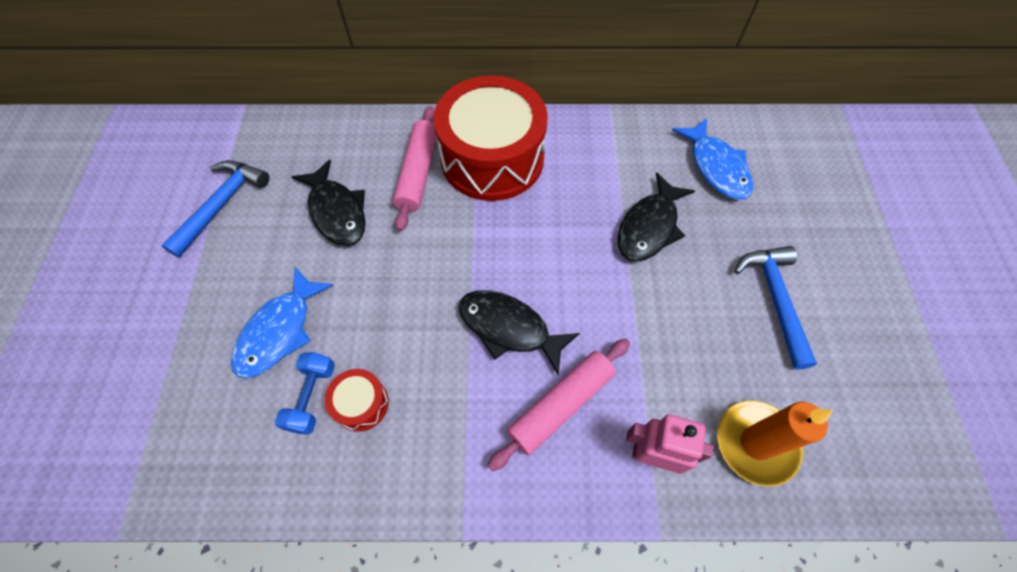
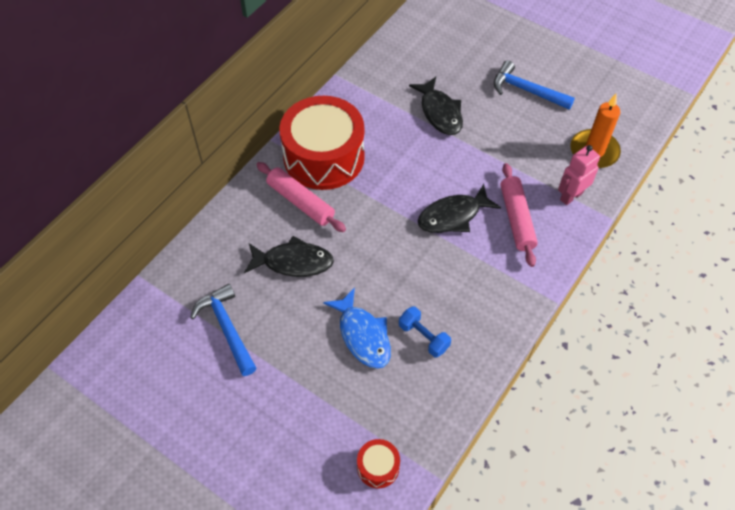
camera: 55 degrees left, 5 degrees down
red drum [325,369,389,432] -> red drum moved to [357,439,400,489]
blue fish [672,118,753,200] -> none

